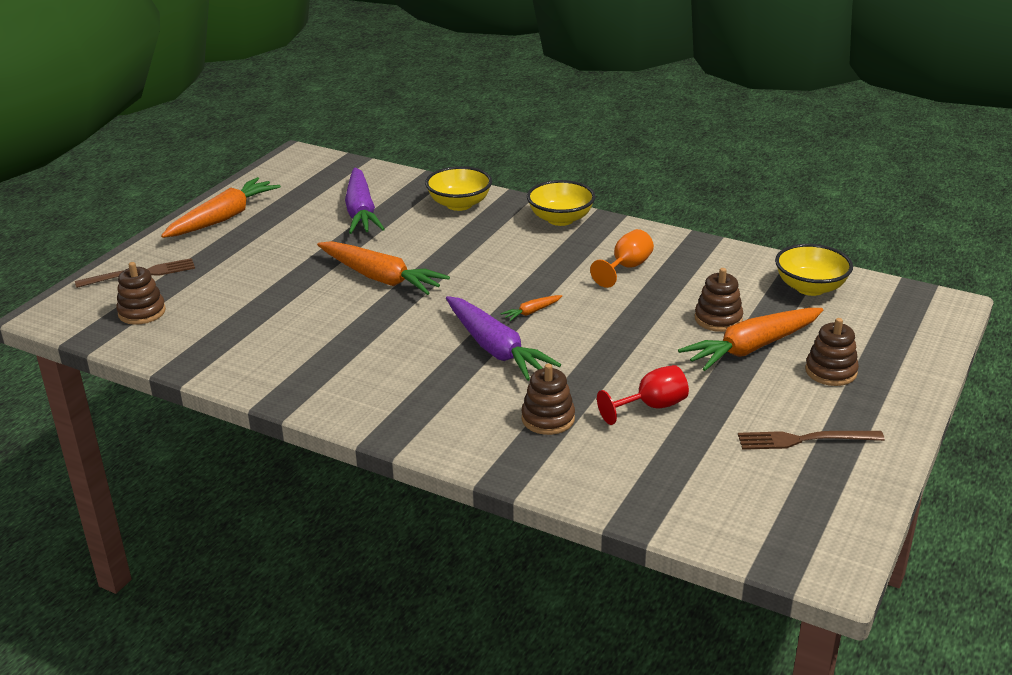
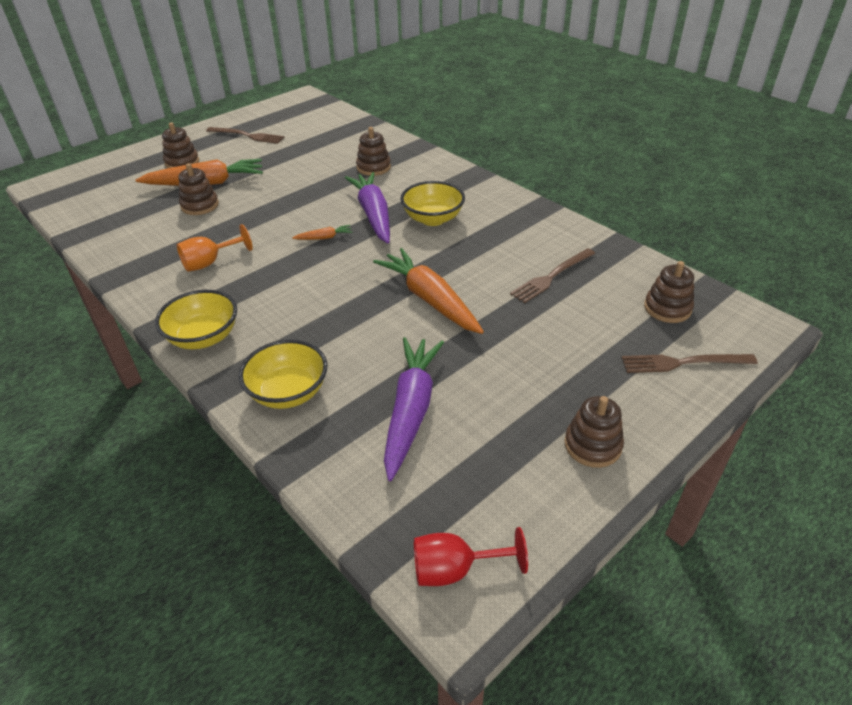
camera: 160 degrees left, 10 degrees up
orange carrot [161,177,281,238] -> brown stacking toy [564,396,624,468]
red goblet [597,365,689,425] -> red goblet moved to [414,527,528,586]
yellow bowl [775,244,853,296] -> yellow bowl moved to [401,181,465,226]
none -> brown fork [510,248,595,303]

